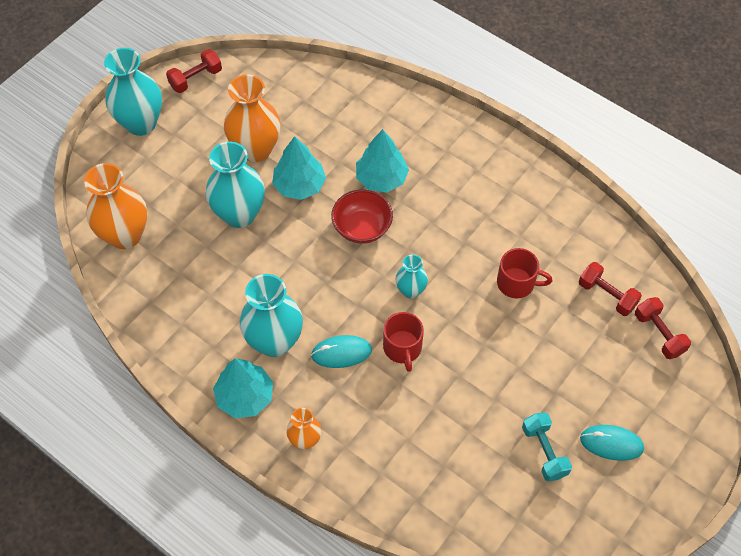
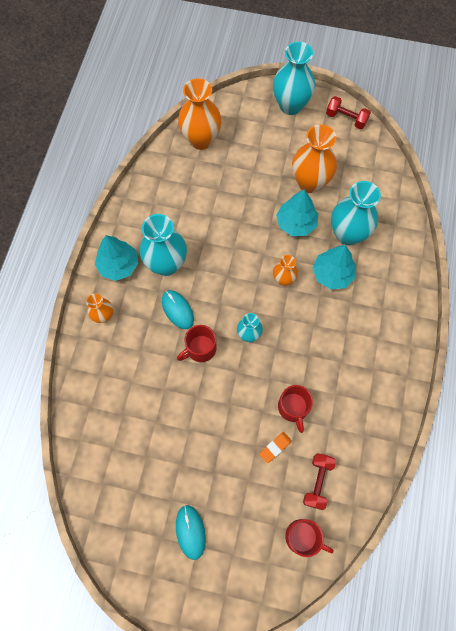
camera: 65 degrees right, 10 degrees up
turquoise vase [206,142,265,228] -> turquoise vase moved to [331,181,381,245]
red bowl [331,189,393,244] -> orange vase [273,255,298,286]
turquoise dumbbell [522,412,572,481] -> none
red dumbbell [635,297,691,359] -> red mug [285,519,334,557]
none -> orange eraser [259,432,292,463]

